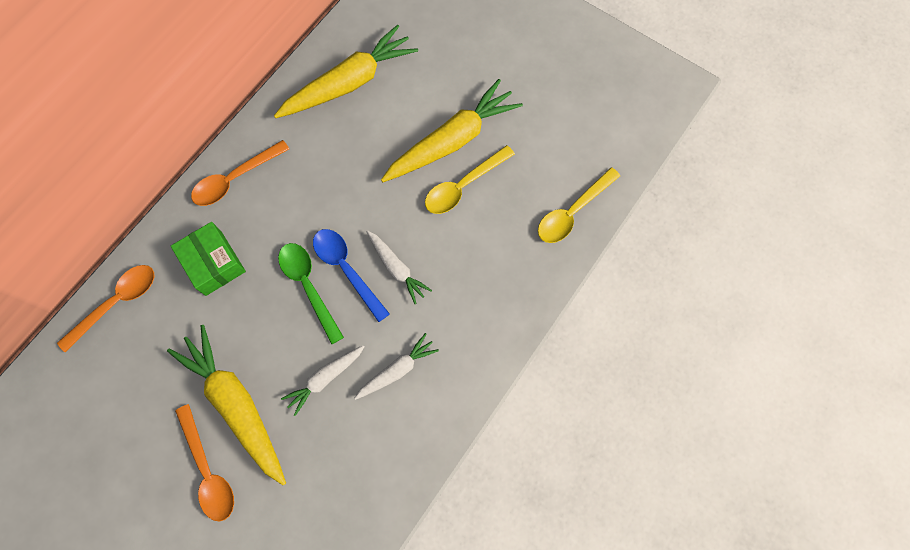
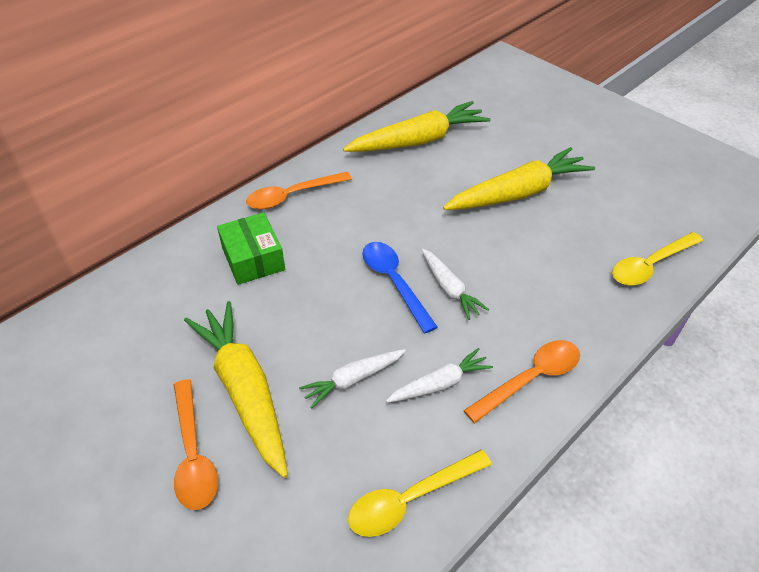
camera: 10 degrees right, 25 degrees down
orange spoon [57,265,154,353] -> orange spoon moved to [463,340,580,423]
green spoon [278,243,344,345] -> none
yellow spoon [425,145,515,214] -> yellow spoon moved to [348,450,492,537]

